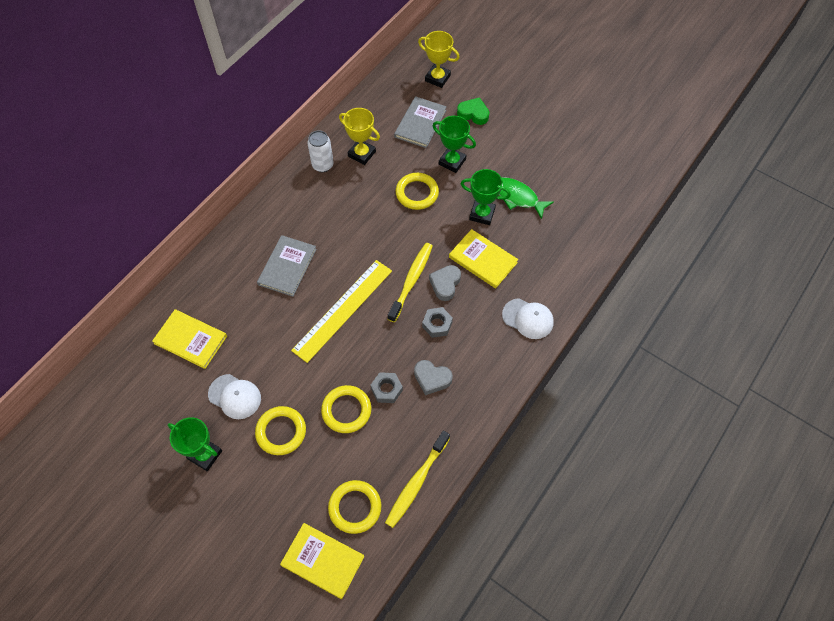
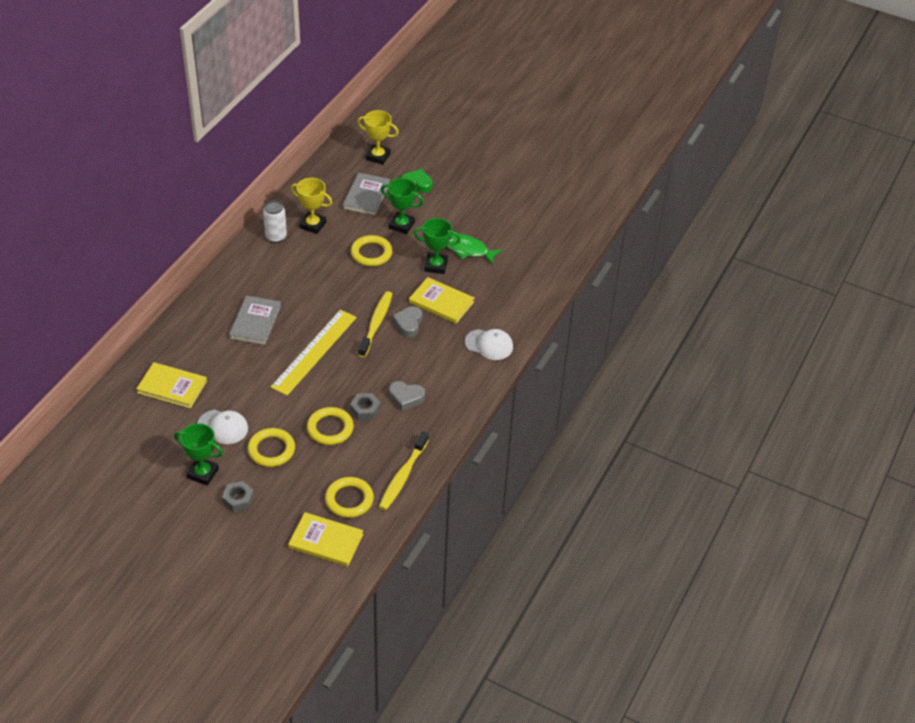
camera: 10 degrees left, 15 degrees down
grey nut [422,307,453,338] -> grey nut moved to [222,481,254,512]

